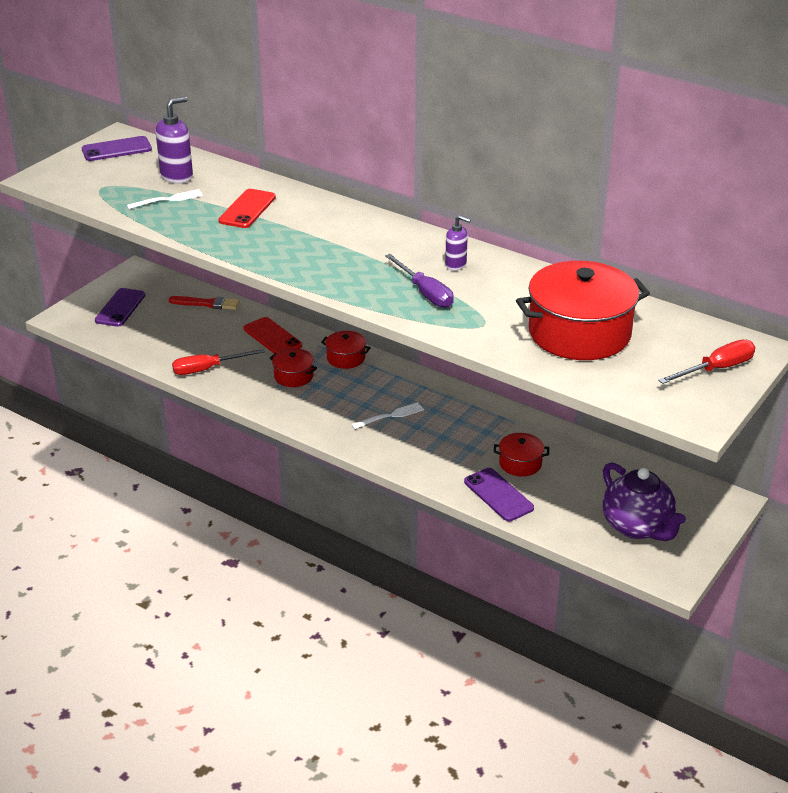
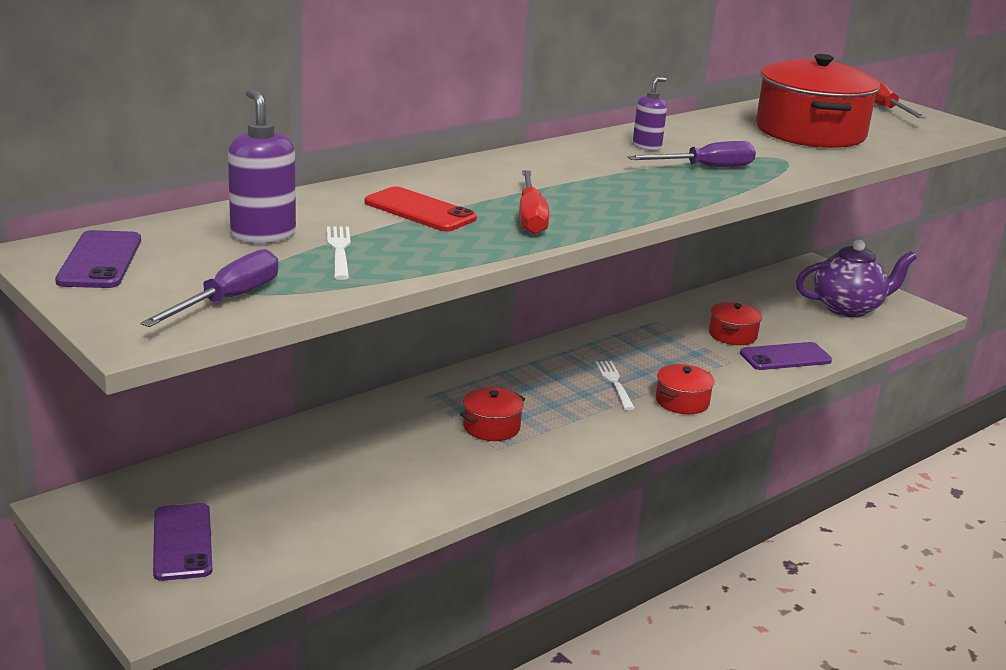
camera: 75 degrees left, 10 degrees down
purple phone [95,288,145,327] -> purple phone turned 45 degrees clockwise [153,503,213,581]
red brush [168,296,239,310] -> none
red screwdriver [172,349,265,375] -> red screwdriver moved to [519,170,549,235]
red phone [244,317,302,354] -> none
red pot [321,331,371,369] -> red pot moved to [656,364,715,414]
none -> purple screwdriver [140,249,278,327]

